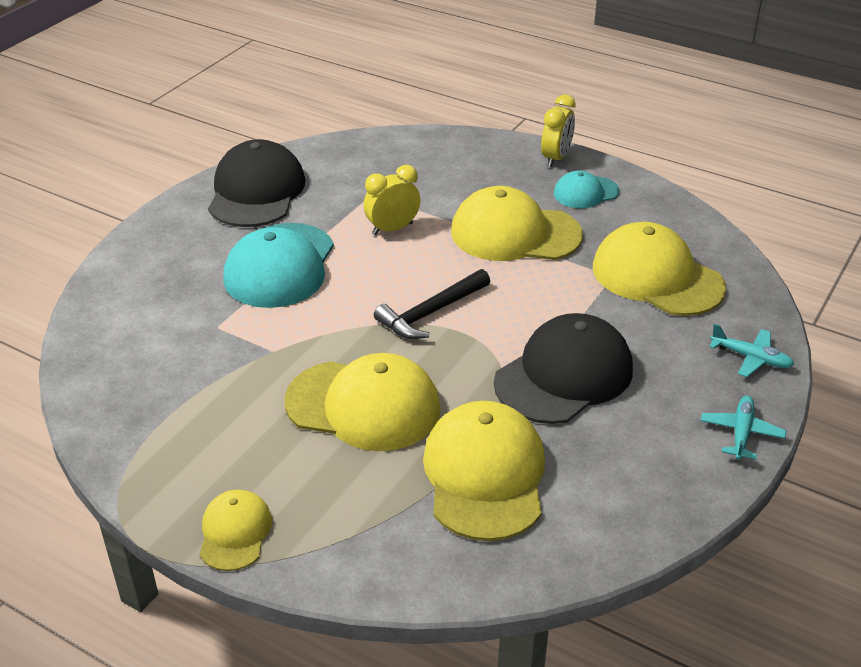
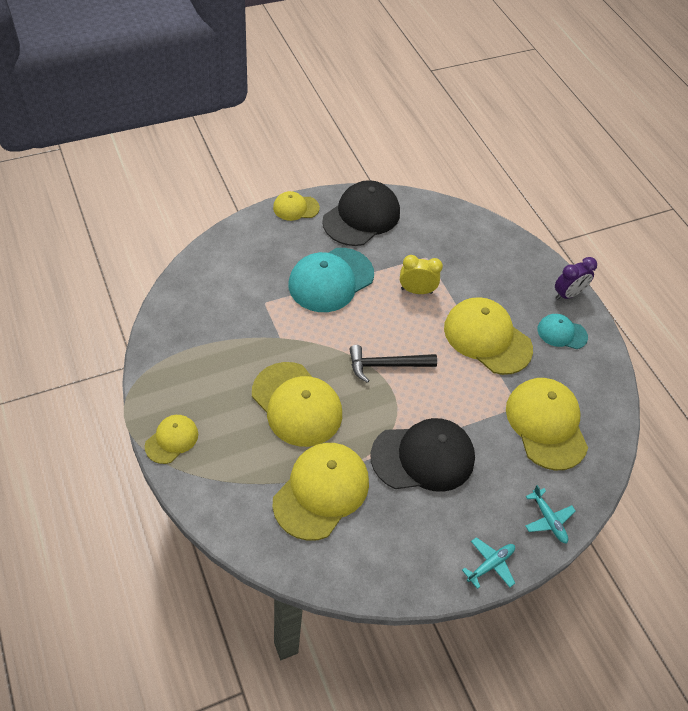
camera: 30 degrees right, 15 degrees up
yellow clock [541,95,576,167] -> purple clock [555,257,597,300]
none -> yellow cap [273,191,320,221]

